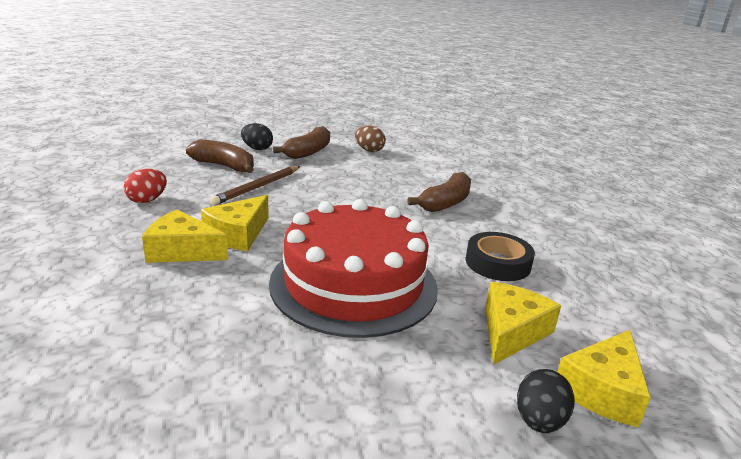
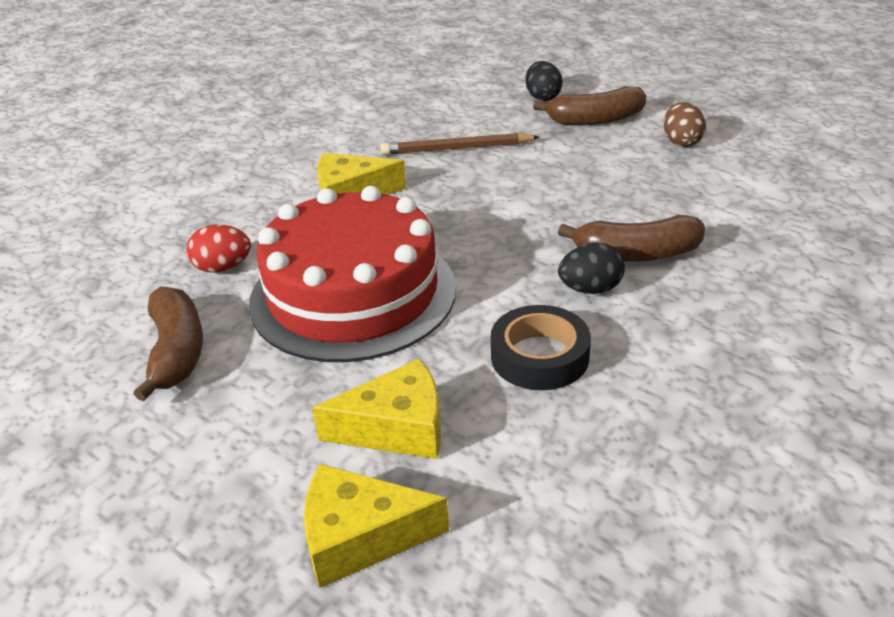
camera: 55 degrees right, 10 degrees up
red egg [124,169,167,203] -> red egg moved to [186,225,251,273]
yellow cheese [142,210,228,263] -> none
brown banana [186,139,254,173] -> brown banana moved to [133,286,203,401]
black egg [517,369,575,433] -> black egg moved to [558,243,625,294]

